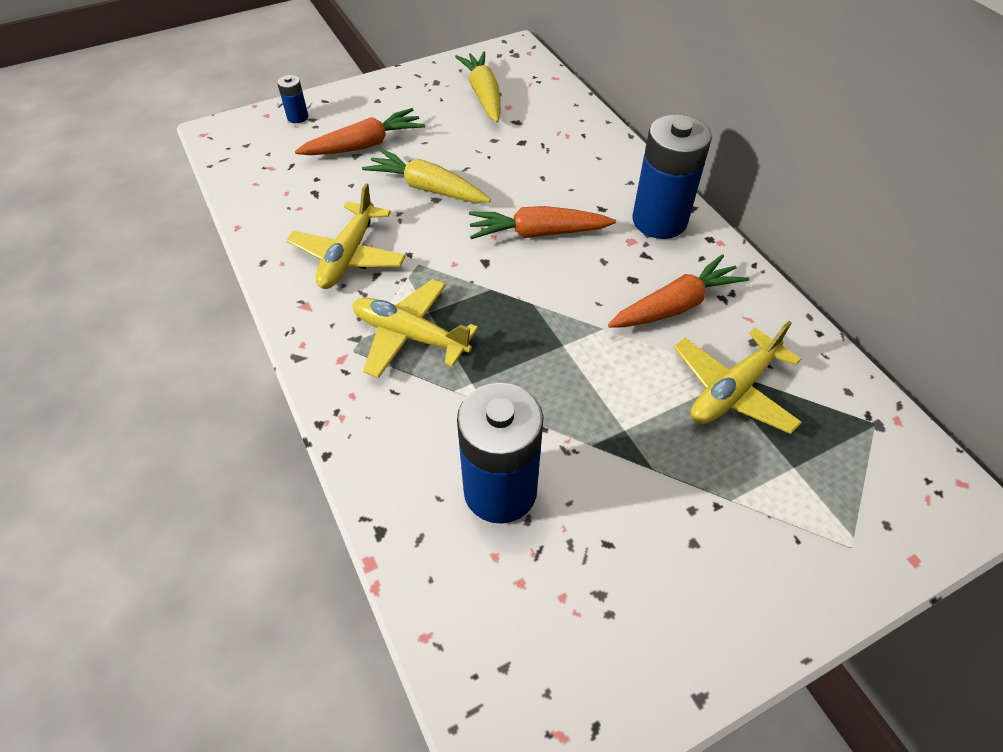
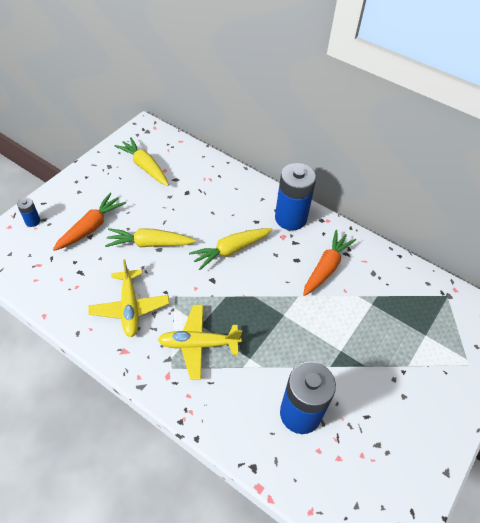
camera: 30 degrees left, 0 degrees up
orange carrot [469,206,616,239] -> yellow carrot [189,228,273,270]
yellow plane [674,321,802,434] -> none

